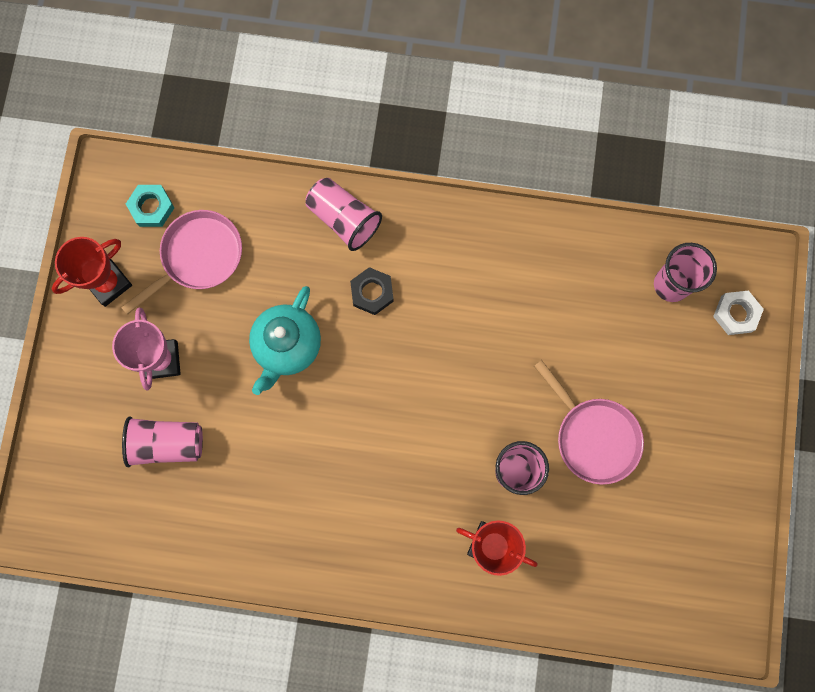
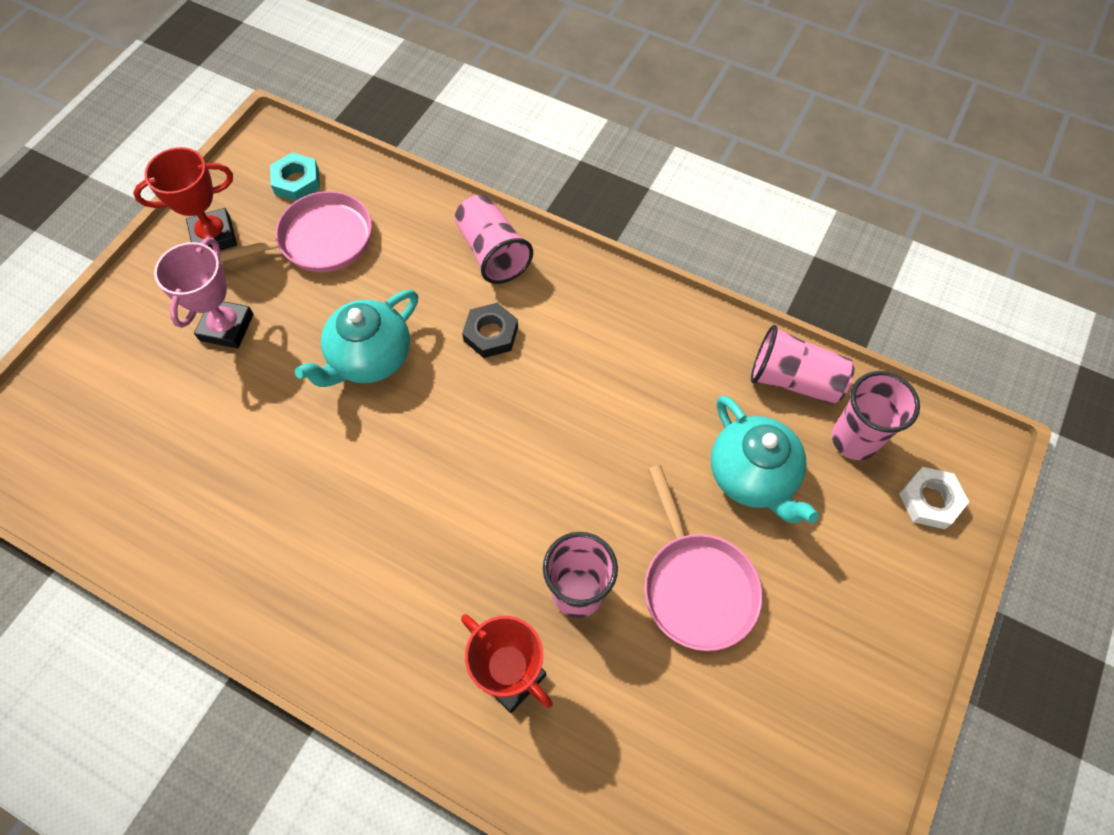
camera: 20 degrees right, 15 degrees down
pink cup [122,416,203,467] -> pink cup moved to [751,325,855,404]
none -> turquoise teapot [711,395,819,523]

